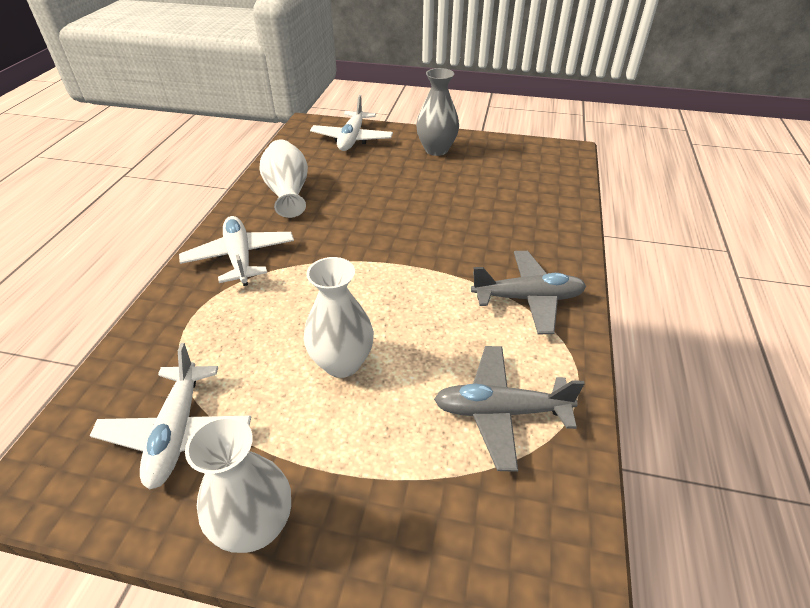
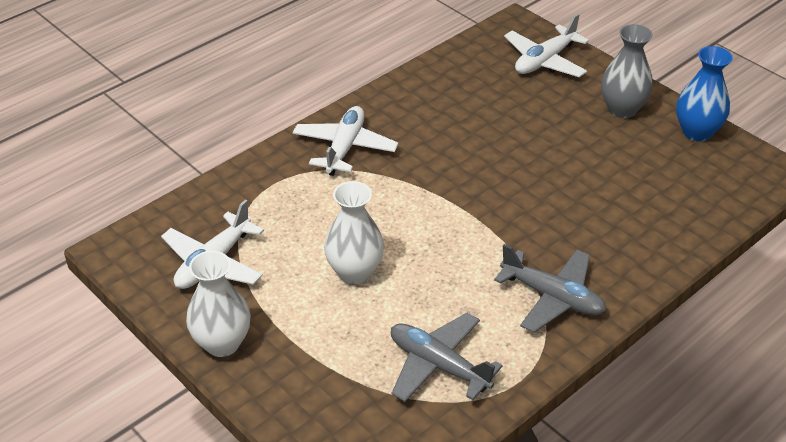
camera: 35 degrees right, 0 degrees up
white vase [259,139,308,218] -> none
none -> blue vase [676,46,733,141]

